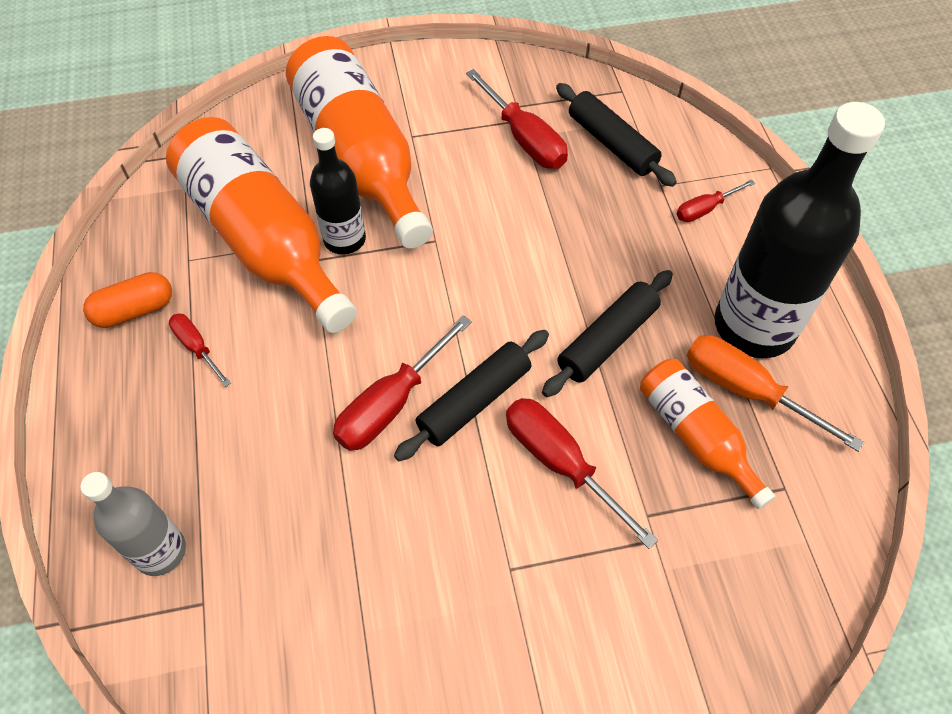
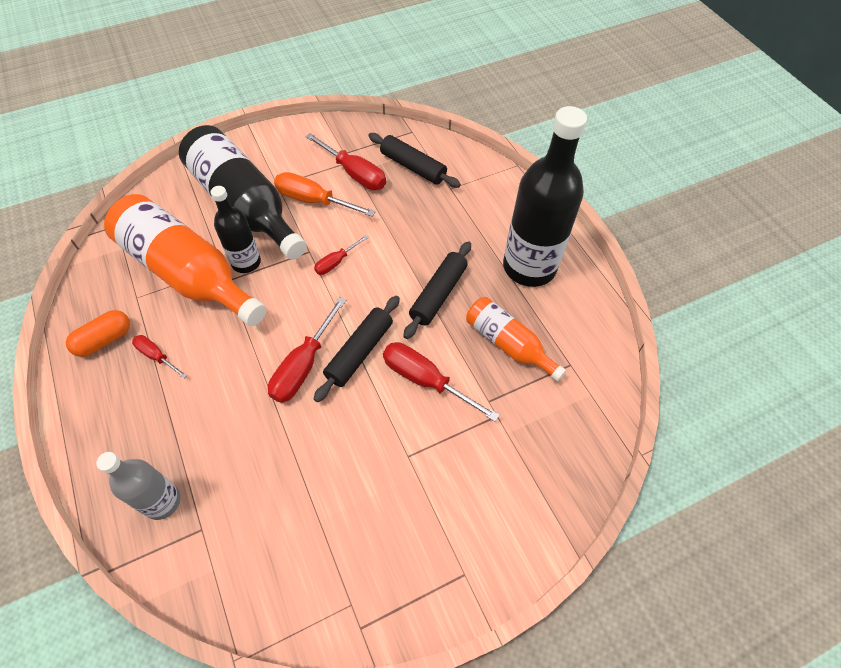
camera: 15 degrees left, 0 degrees up
orange bottle [286,36,433,249] -> black bottle [179,125,307,260]
red screwdriver [677,179,755,222] -> red screwdriver moved to [314,235,368,275]
orange screwdriver [687,335,864,452] -> orange screwdriver moved to [274,172,376,217]

